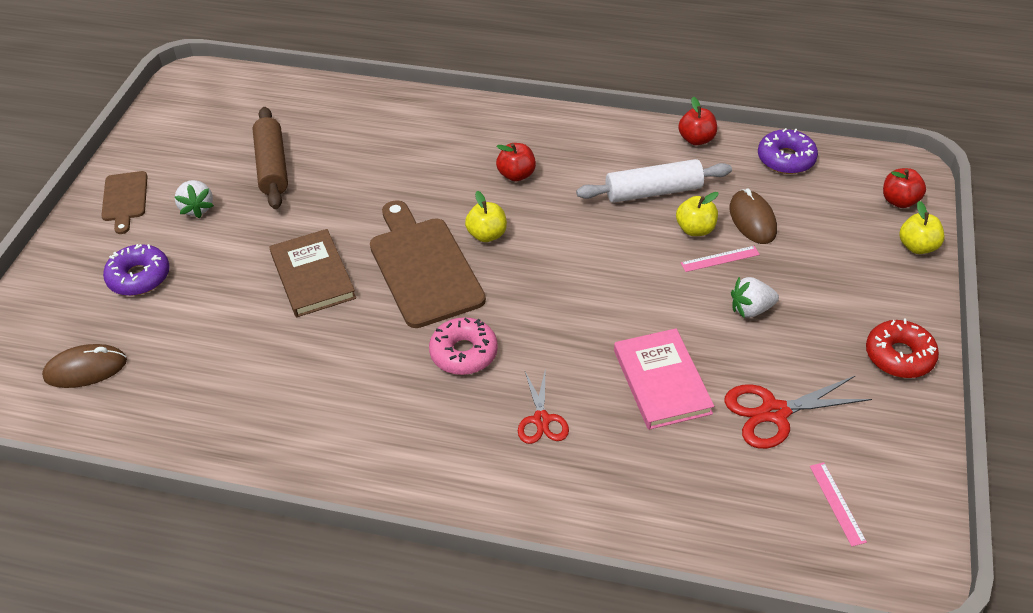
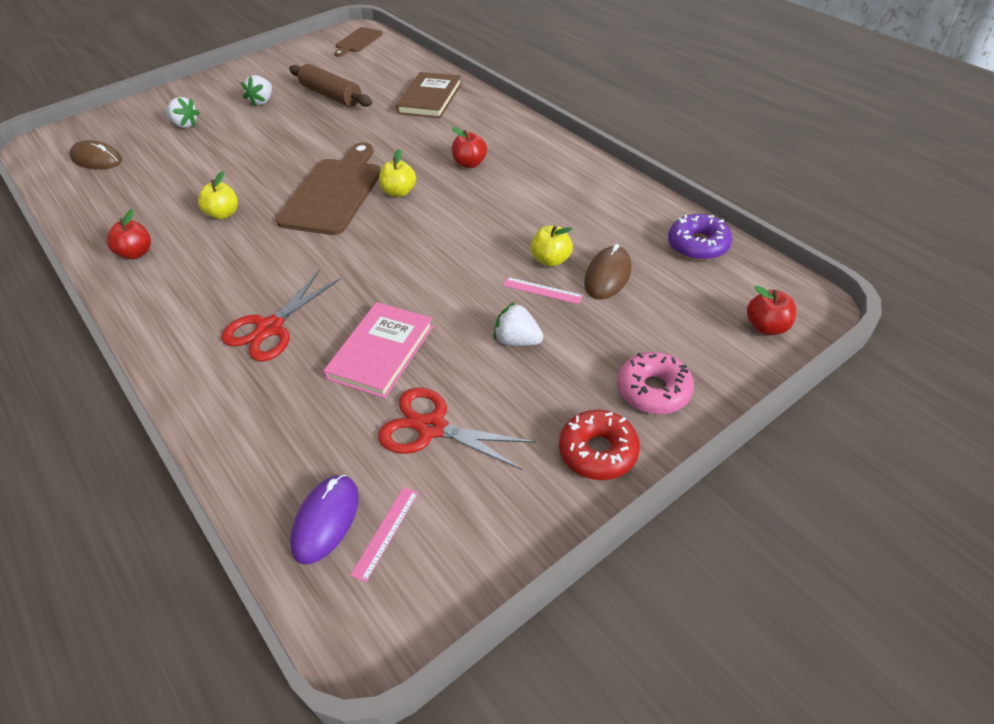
camera: 40 degrees right, 0 degrees up
brown cutting board [101,171,148,234] -> brown cutting board moved to [334,27,383,57]
purple donut [103,244,170,296] -> white strawberry [166,97,200,128]
brown rolling pin [252,107,288,209] -> brown rolling pin turned 75 degrees counterclockwise [289,64,372,107]
brown book [269,229,356,317] -> brown book moved to [396,72,462,118]
pink donut [429,317,498,375] -> pink donut moved to [618,352,694,414]
red scissors [518,368,569,444] -> red scissors [221,270,341,362], size x1.54
white rolling pin [576,159,732,203] -> none
red apple [678,97,717,145] -> red apple moved to [107,209,151,259]
yellow apple [899,201,944,254] -> yellow apple moved to [198,171,238,219]
none -> purple mouse [290,475,359,565]

